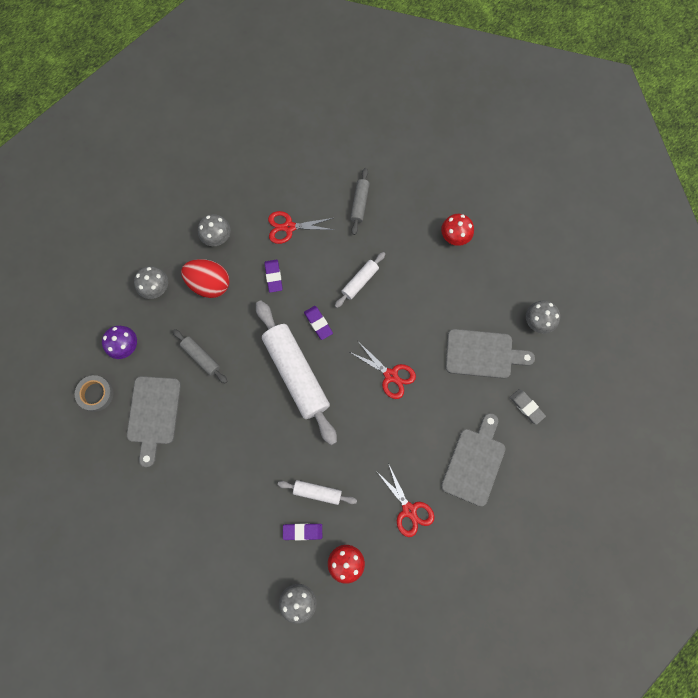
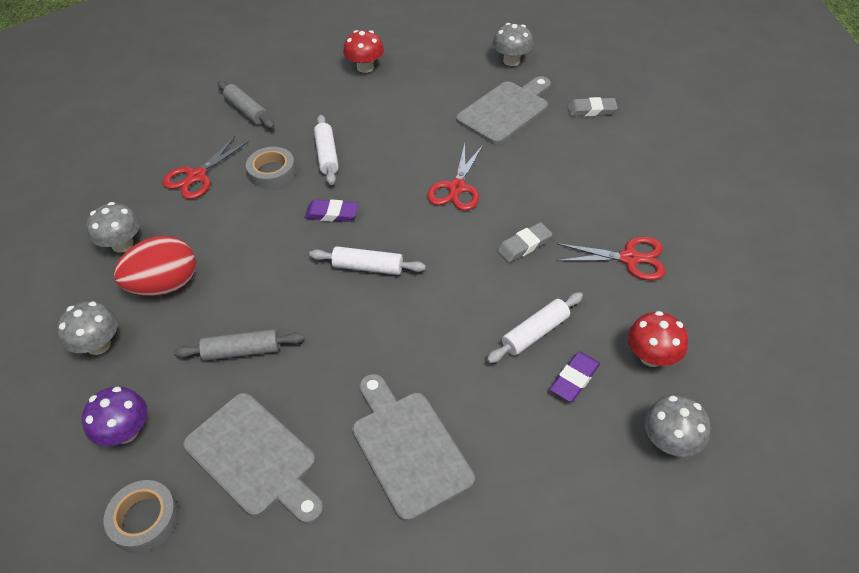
camera: 50 degrees left, 25 degrees down
white rolling pin [256,301,337,445] -> white rolling pin [309,246,426,275], size x0.48
purple eraser [265,260,283,293] -> none
red scissors [350,343,416,399] -> red scissors turned 120 degrees clockwise [427,144,483,211]
grey cutting board [441,413,506,506] -> grey cutting board moved to [352,374,475,522]
none -> grey tape [246,147,296,188]
none -> grey eraser [497,222,552,263]

